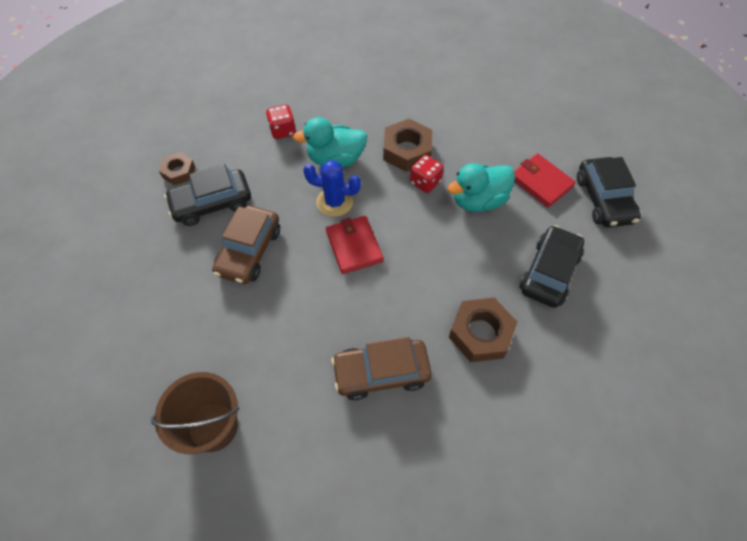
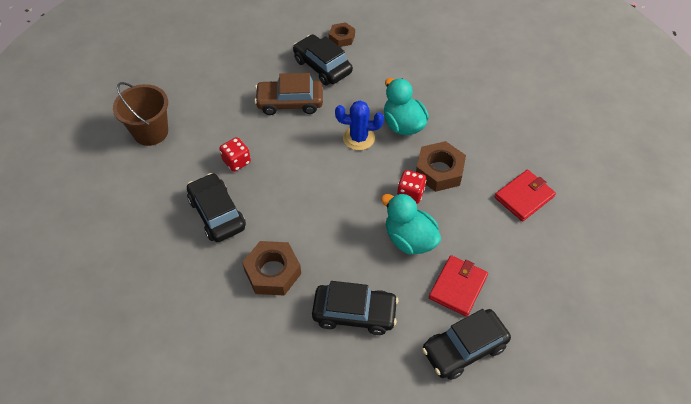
camera: 70 degrees right, 5 degrees down
red dice [266,105,296,139] -> red dice moved to [219,137,251,172]
blue cactus [303,160,361,217] -> blue cactus turned 75 degrees counterclockwise [335,100,384,150]
red wallet [326,216,383,274] -> red wallet moved to [494,170,556,222]
brown car [331,337,432,401] -> black car [187,173,246,242]

